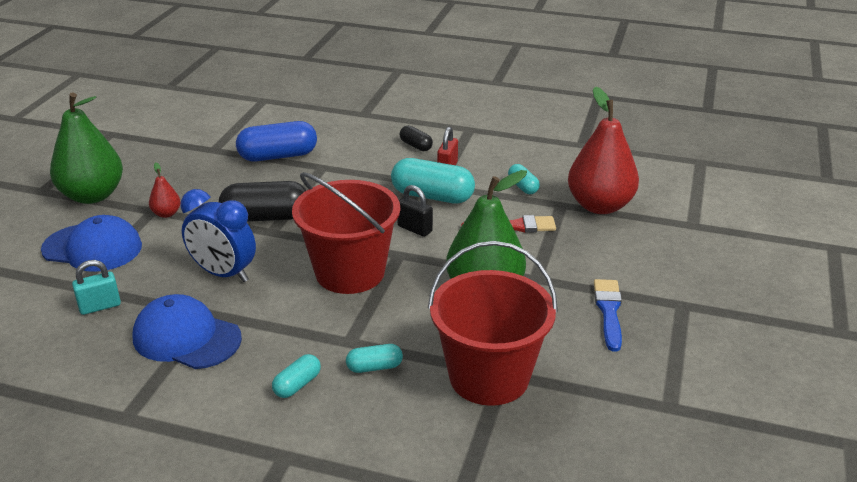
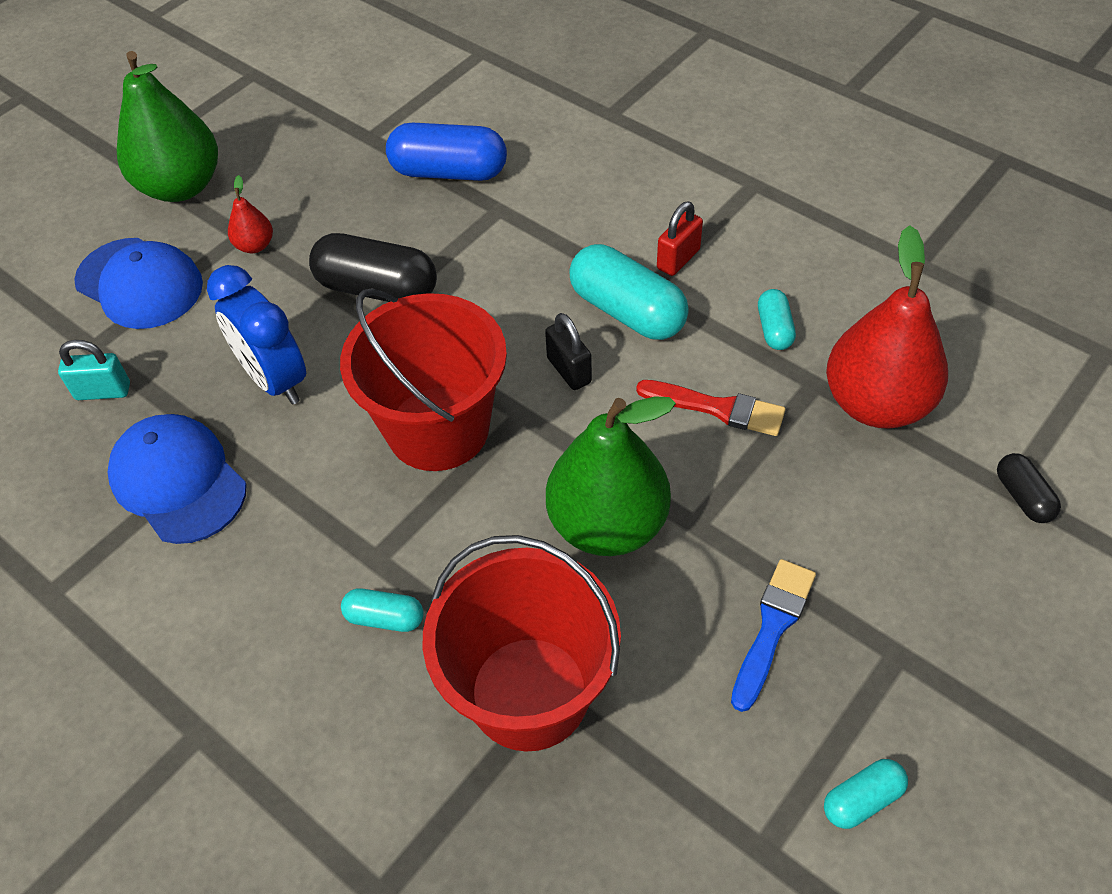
camera: 25 degrees right, 20 degrees up
turquoise capsule [272,354,321,398] -> turquoise capsule moved to [824,759,908,829]
black capsule [399,126,433,151] -> black capsule moved to [997,453,1061,523]

